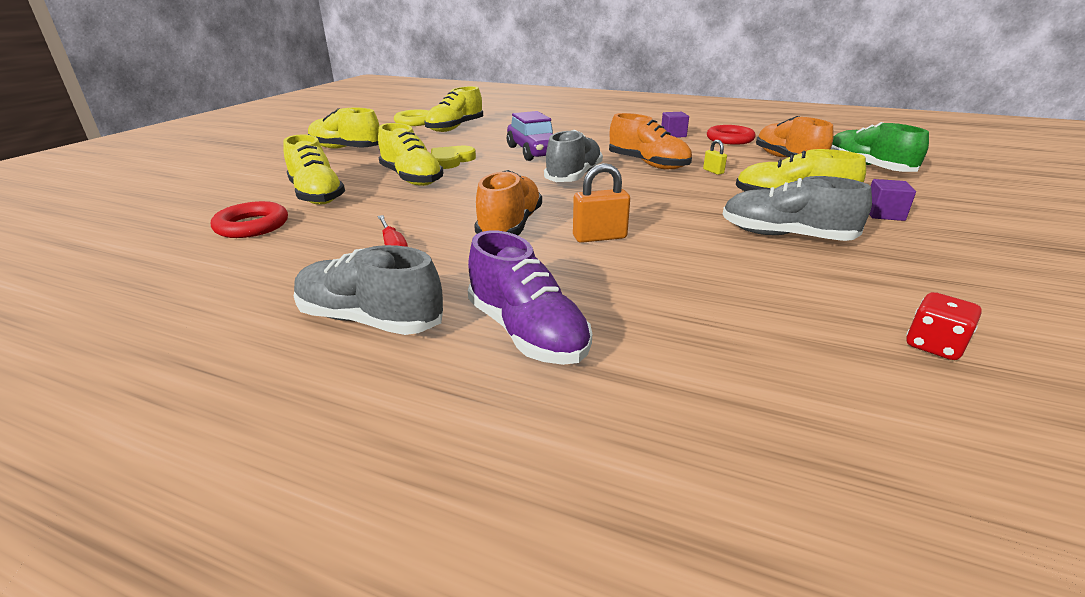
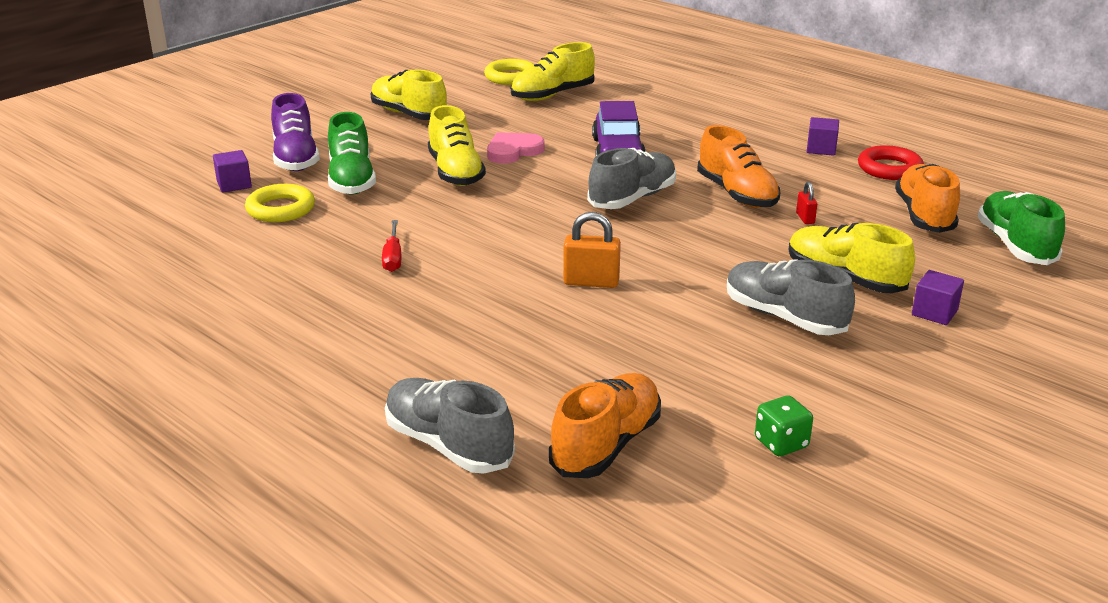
camera: 20 degrees right, 0 degrees up
red ring [211,201,288,238] -> yellow ring [245,184,315,222]
yellow shoe [283,134,345,205] -> green shoe [328,112,376,195]
grey shoe [294,245,443,335] -> grey shoe moved to [385,378,515,474]
yellow heart [431,146,476,169] -> pink heart [487,132,545,164]
purple shoe [468,231,592,365] -> purple shoe moved to [271,93,320,171]
orange shoe [474,170,542,235] -> orange shoe moved to [549,373,661,478]
yellow padlock [703,140,727,175] -> red padlock [796,182,817,224]
red dice [906,292,982,360] -> green dice [755,395,813,456]
none -> purple cube [213,150,252,192]

